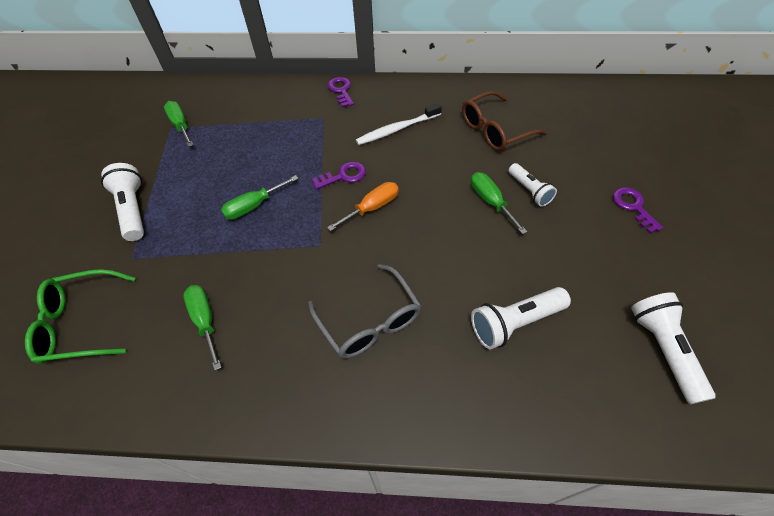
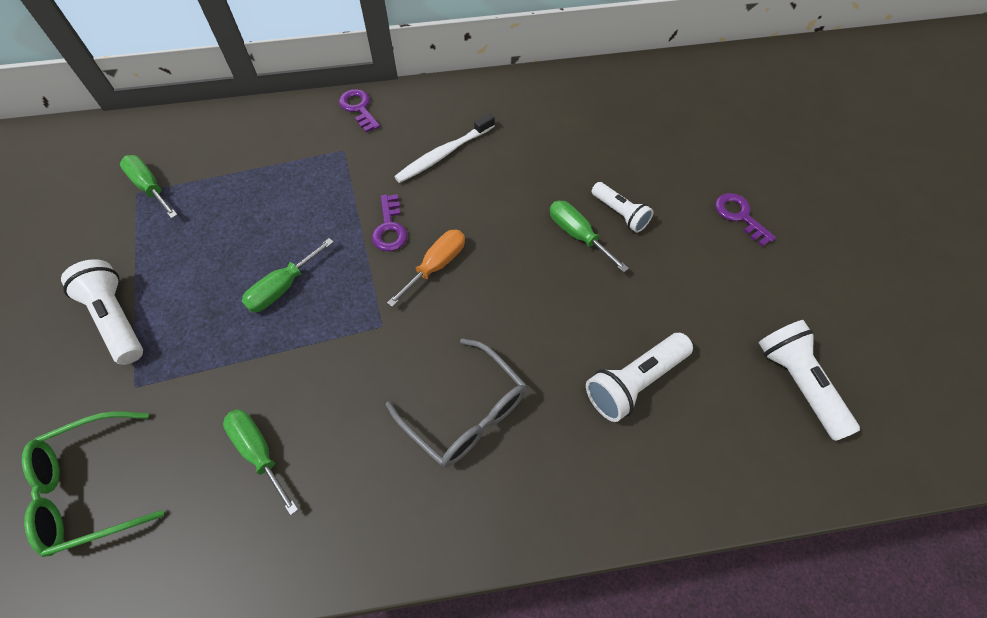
camera: 15 degrees left, 5 degrees up
purple key [312,162,366,190] -> purple key turned 120 degrees clockwise [372,194,407,251]
brown glasses [462,91,547,151] -> none

